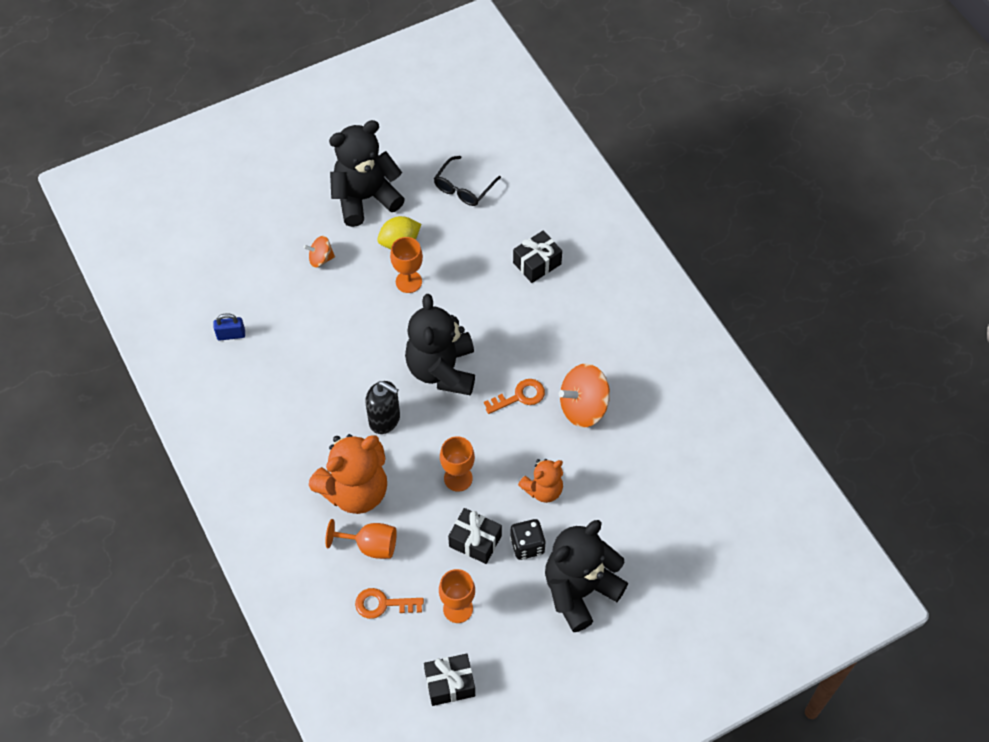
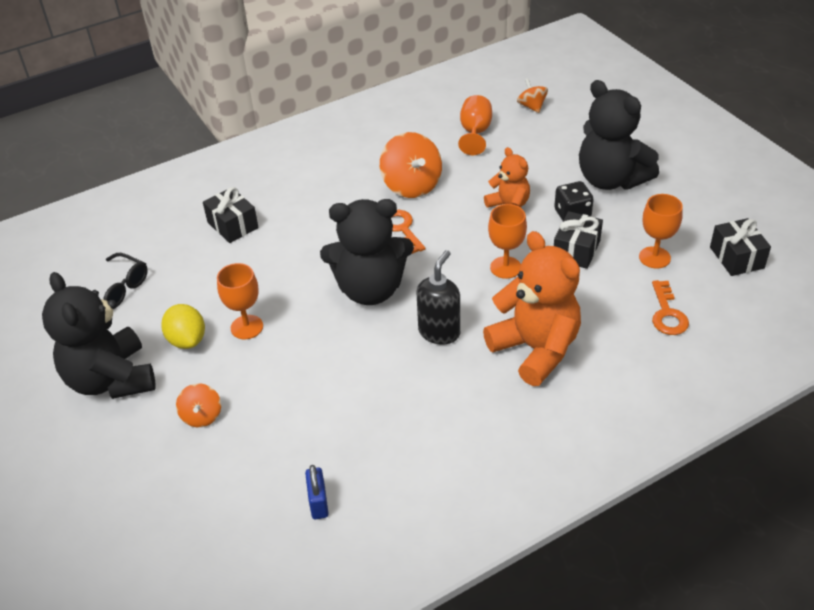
camera: 90 degrees left, 15 degrees down
orange goblet [325,519,397,559] -> orange goblet moved to [458,95,492,155]
none -> orange spinning top [517,79,548,113]

